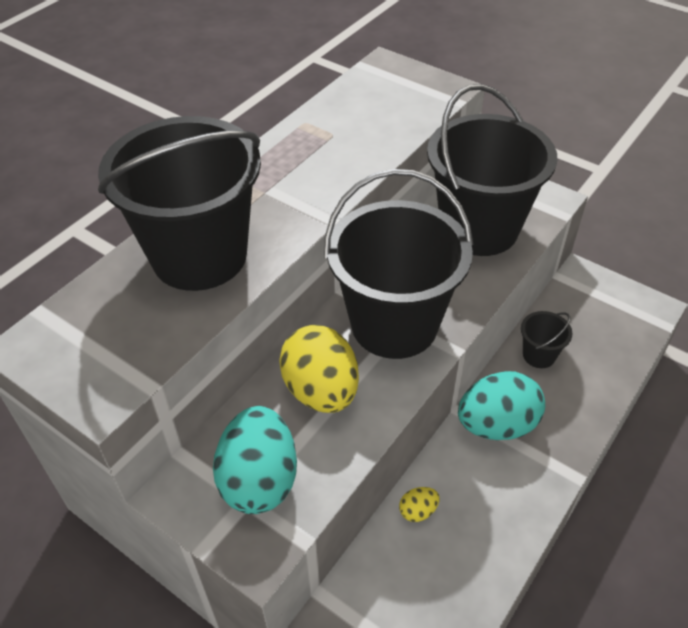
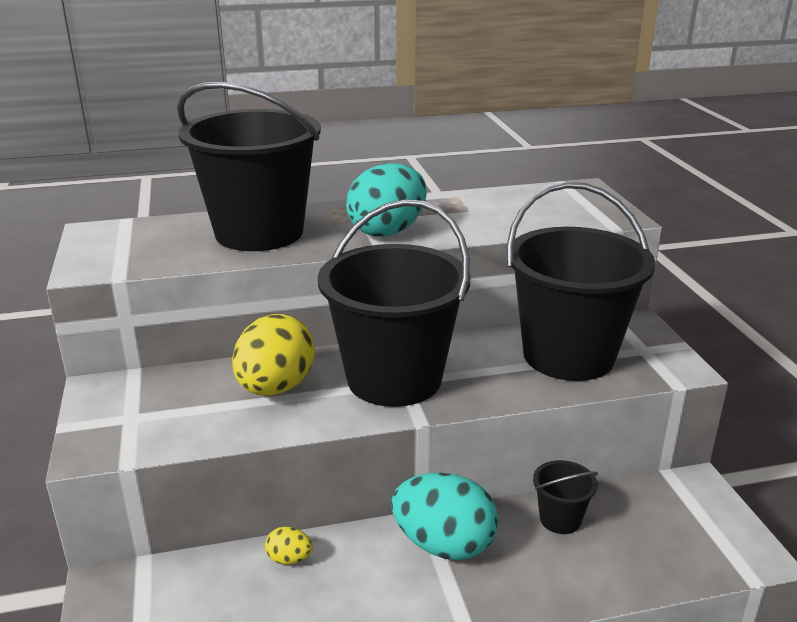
camera: 40 degrees right, 20 degrees down
turquoise egg [213,406,297,514] -> turquoise egg moved to [346,163,427,237]

